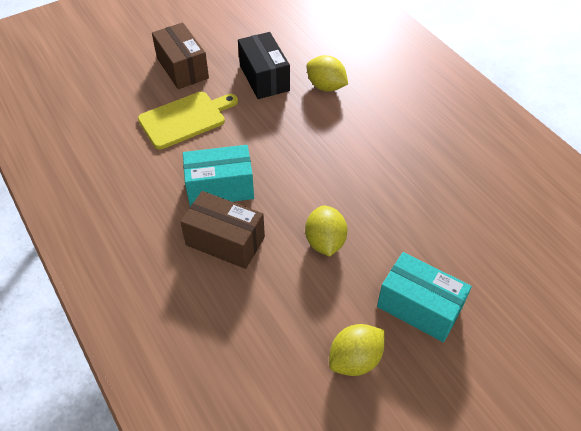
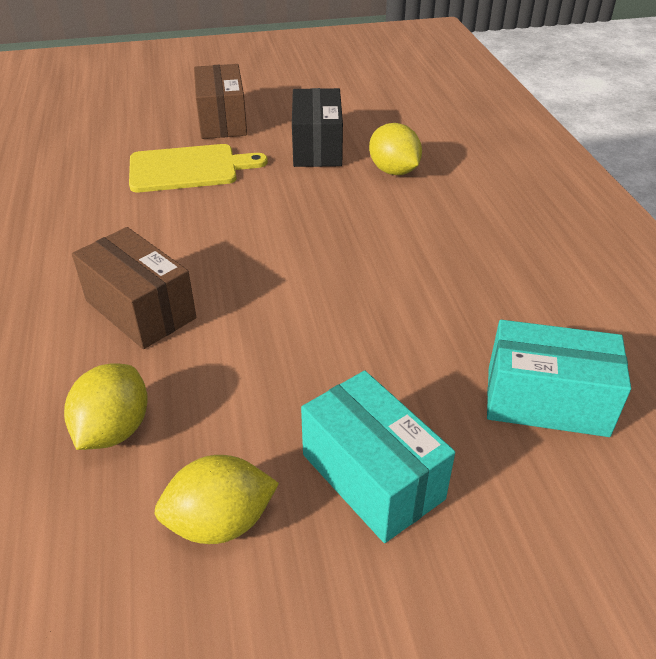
camera: 20 degrees right, 10 degrees down
turquoise box [183,145,254,206] -> turquoise box moved to [487,320,631,437]
yellow lemon [305,205,348,257] -> yellow lemon moved to [64,363,148,450]

